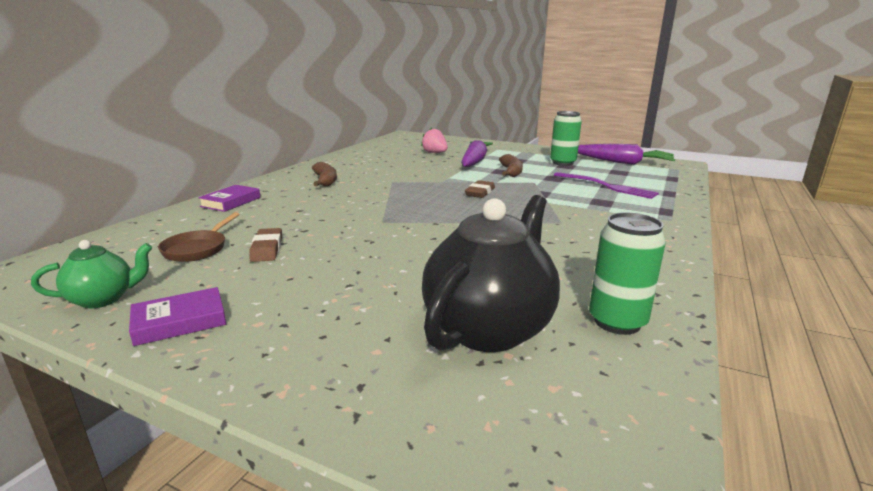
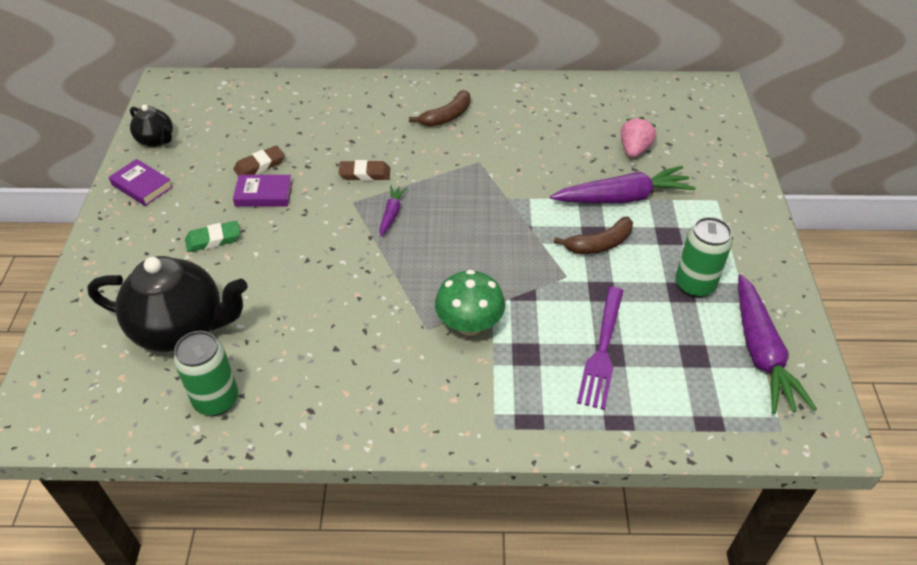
camera: 65 degrees right, 25 degrees up
green teapot [31,240,152,308] -> black teapot [130,105,173,147]
brown pan [158,212,240,262] -> none
purple book [198,185,260,212] -> purple book moved to [233,175,292,207]
brown eraser [465,180,495,198] -> brown eraser moved to [339,160,390,181]
none -> green eraser [185,221,240,252]
none -> purple carrot [380,186,407,236]
none -> green mushroom [435,270,505,336]

